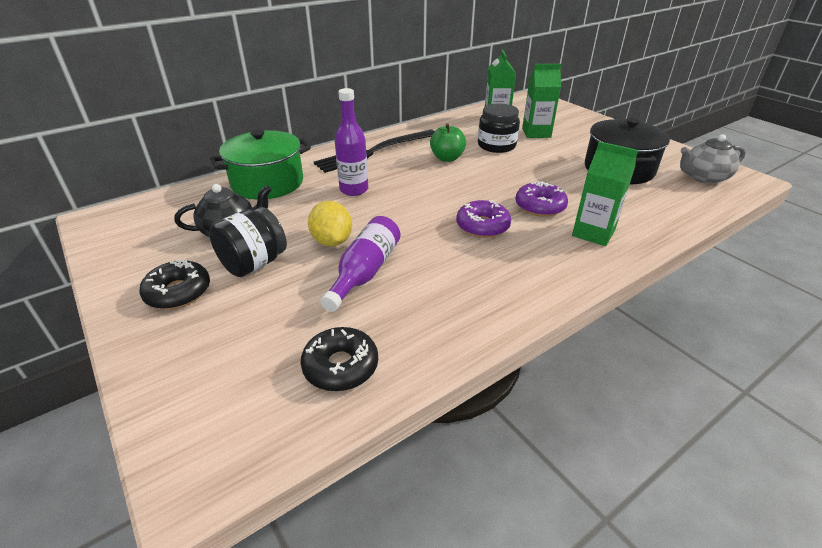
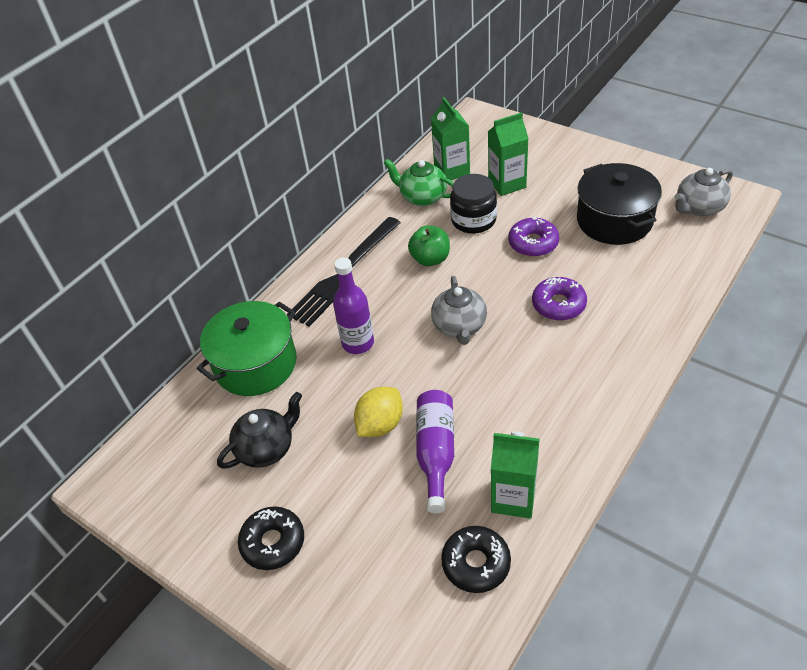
camera: 15 degrees left, 10 degrees up
black jar [209,207,287,277] -> none
yellow lemon [308,201,352,247] -> yellow lemon turned 75 degrees clockwise [354,387,403,437]
purple donut [456,200,511,238] -> purple donut moved to [508,216,559,257]
green carton [572,141,638,246] -> green carton moved to [491,431,540,519]
none -> green teapot [384,159,454,206]
none -> grey teapot [431,276,487,345]

